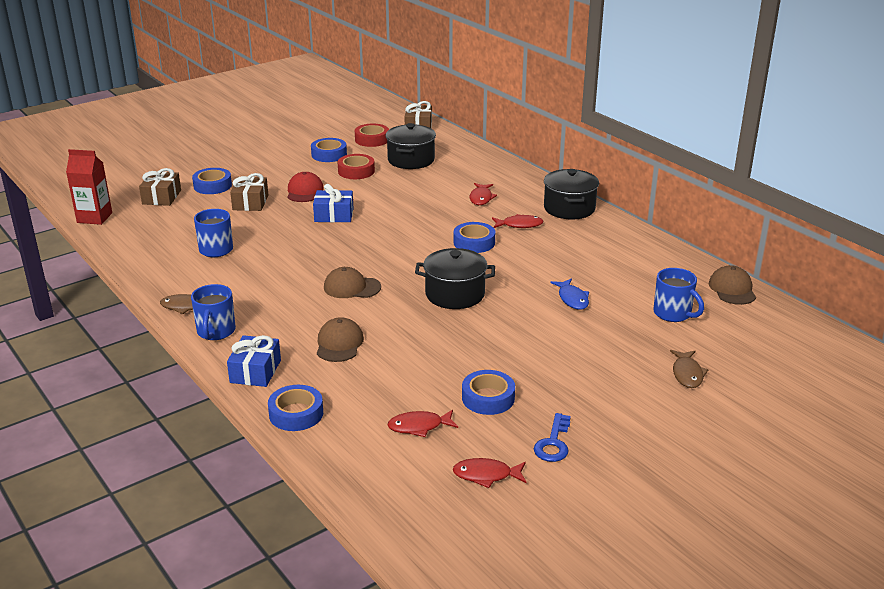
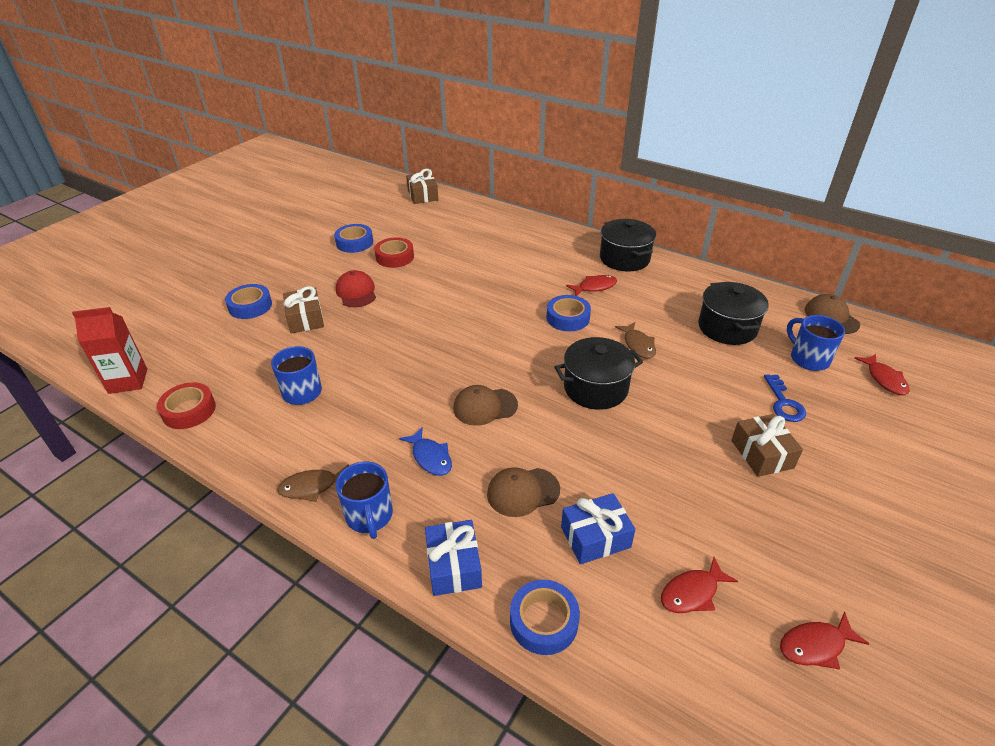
camera: 20 degrees left, 10 degrees up
brown gift [139,168,181,206] -> brown gift moved to [731,414,803,477]
blue gift [313,184,354,222] -> blue gift moved to [561,493,635,564]
brown cap [317,317,364,362] -> brown cap turned 90 degrees counterclockwise [487,467,560,517]
red tape [355,124,389,147] -> red tape moved to [157,382,216,429]
black pot [386,123,436,169] -> black pot moved to [698,282,769,345]
blue tape [462,370,515,415] -> none
red fish [470,183,497,205] -> red fish moved to [854,354,910,395]
blue key [534,413,571,462] -> blue key moved to [764,374,806,422]
blue fish [550,278,589,310] -> blue fish moved to [399,427,452,476]
blue mug [653,268,704,322] -> blue mug turned 150 degrees counterclockwise [787,315,845,371]
brown fish [670,350,709,388] -> brown fish moved to [615,322,656,359]

